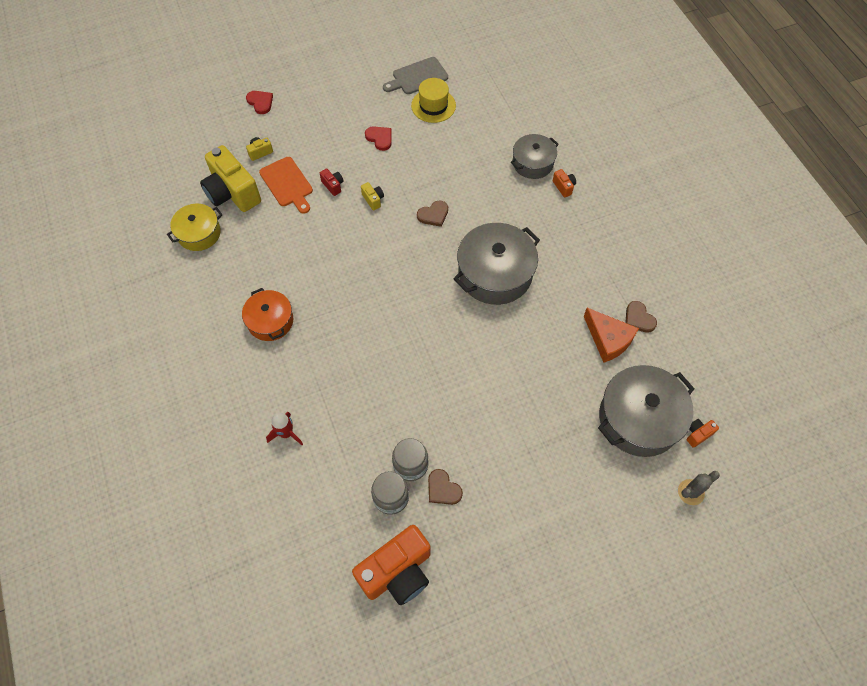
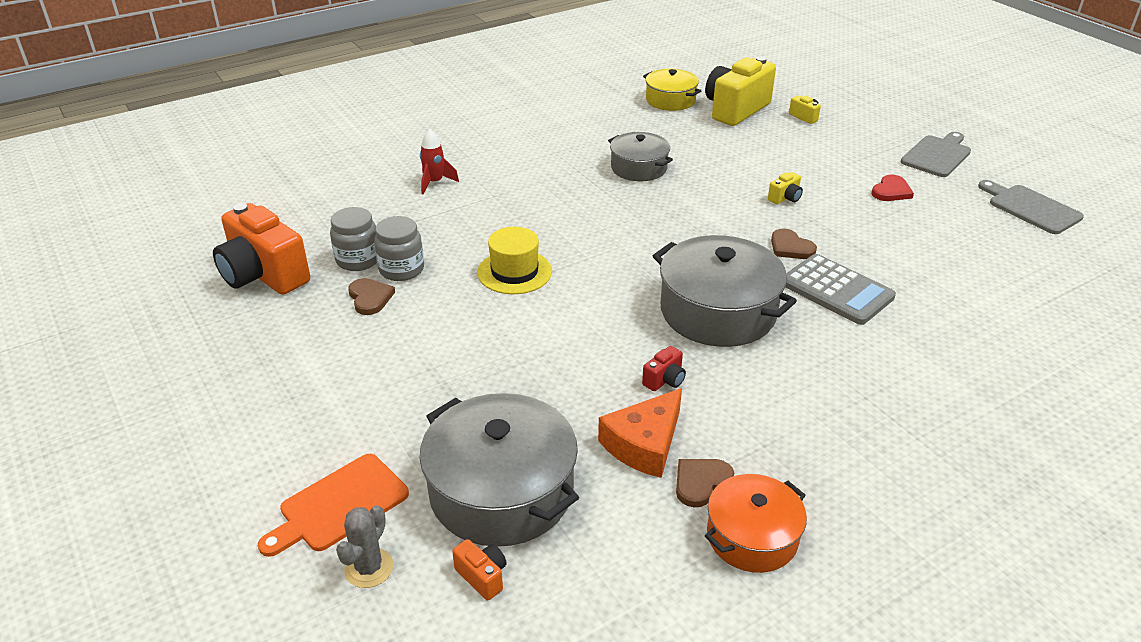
camera: 80 degrees right, 25 degrees down
orange pot [242,288,293,341] -> orange pot moved to [705,474,807,573]
red heart [246,91,273,114] -> none
orange cutting board [259,157,313,214] -> orange cutting board moved to [258,454,409,557]
red camera [320,169,343,196] -> red camera moved to [642,346,686,391]
yellow hat [411,78,456,123] -> yellow hat moved to [477,227,552,294]
brown heart [428,469,463,505] -> brown heart turned 120 degrees clockwise [348,278,395,315]
grey pot [511,134,559,179] -> grey pot moved to [608,132,673,181]
orange camera [553,169,576,198] -> none
grey cactus [678,471,720,505] -> grey cactus turned 60 degrees clockwise [336,505,394,588]
none -> grey calculator [785,254,896,325]
none -> grey cutting board [901,132,971,177]

